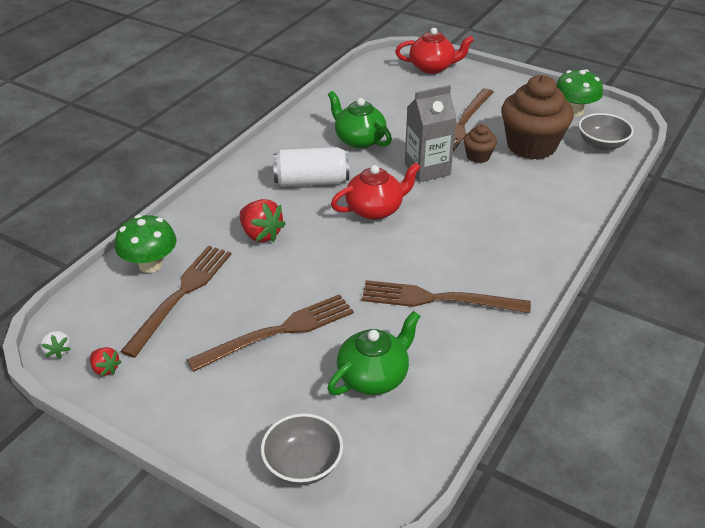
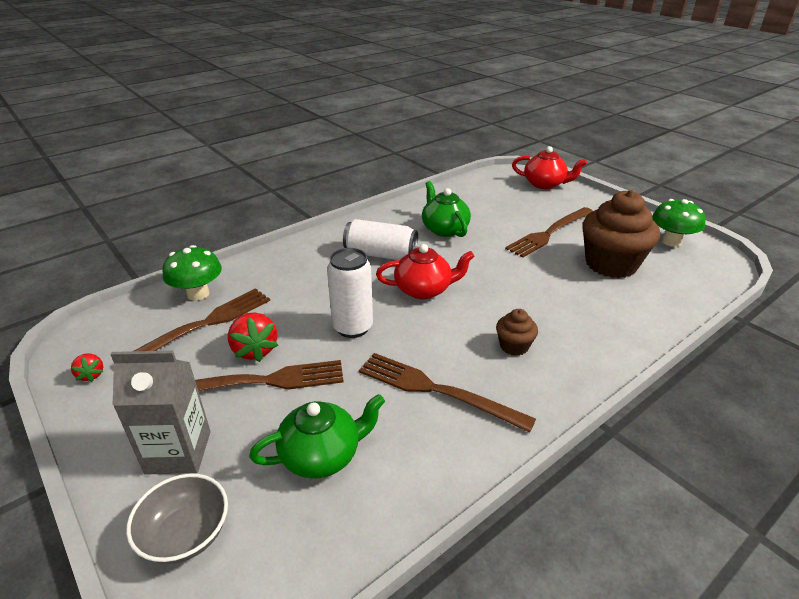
camera: 20 degrees right, 5 degrees down
white strawberry [41,330,71,359] -> none
red strawberry [239,199,286,242] -> red strawberry moved to [228,312,278,362]
grey carton [405,85,457,182] -> grey carton moved to [110,351,211,475]
brown cupcake [463,124,497,163] -> brown cupcake moved to [496,309,538,356]
grey bowl [579,113,634,150] -> none
none -> white can [327,248,373,338]

